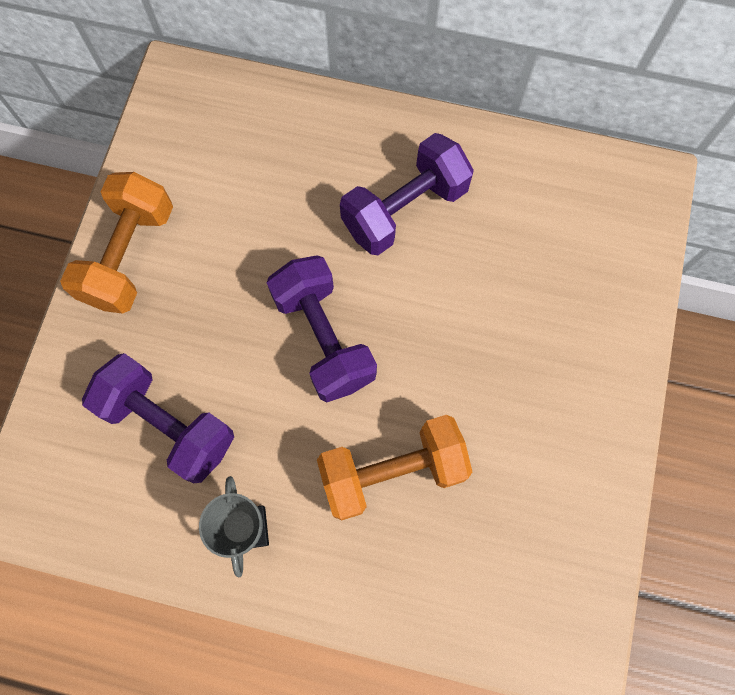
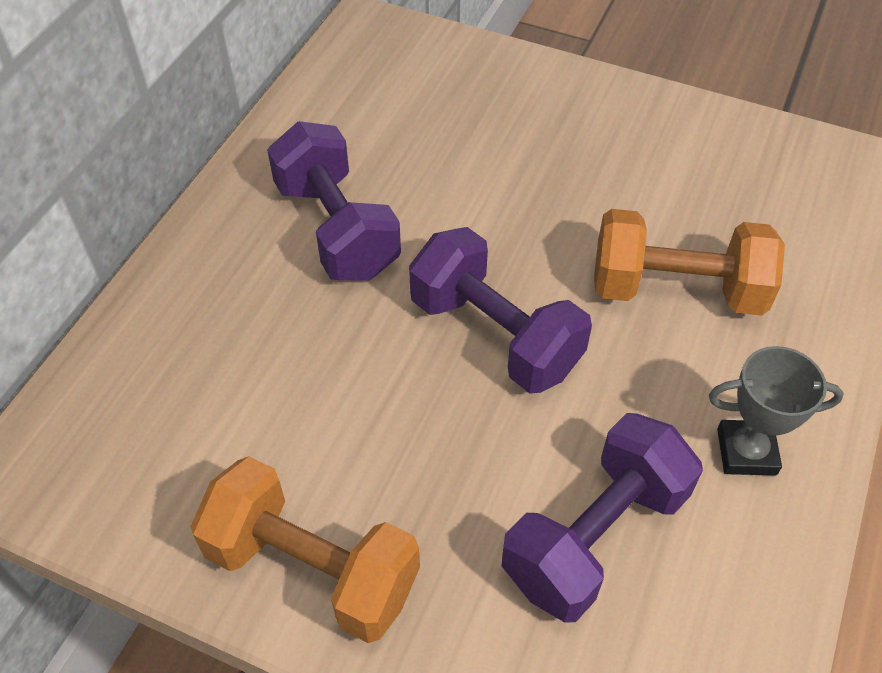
camera: 80 degrees left, 20 degrees down
purple dumbbell [267,255,377,402] -> purple dumbbell turned 60 degrees clockwise [409,227,592,394]
orange dumbbell [317,415,472,520] -> orange dumbbell turned 75 degrees counterclockwise [594,209,785,316]

